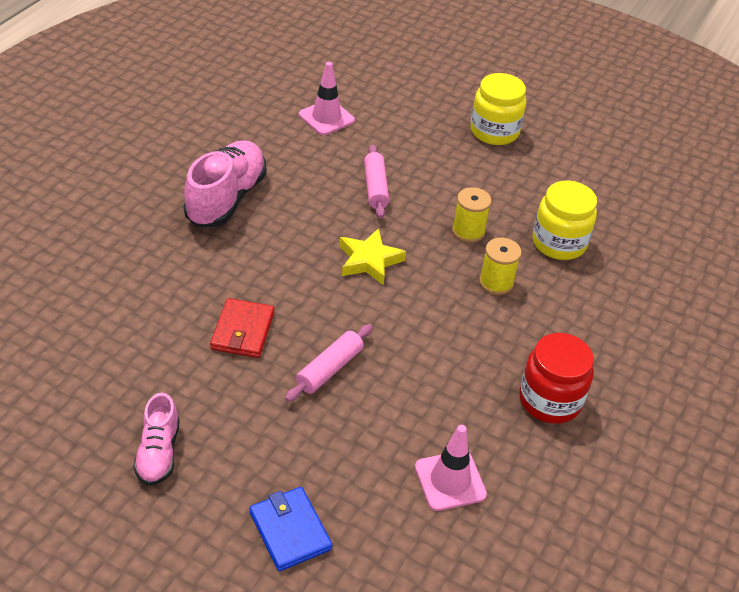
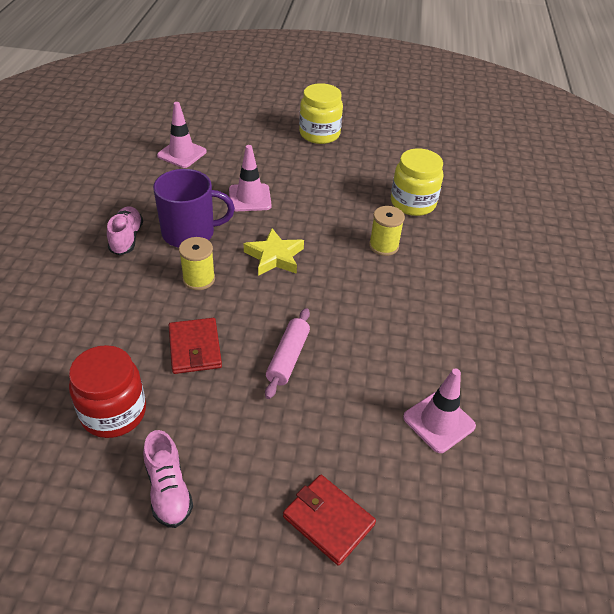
camera: 20 degrees left, 0 degrees up
pink shoe [183,140,266,227] -> pink shoe [107,206,143,255], size x0.58
blue wallet [249,487,333,571] -> red wallet [283,475,376,566]
pink rolling pin [364,145,389,218] -> pink traffic cone [229,145,272,211]
yellow spool [452,187,492,242] -> yellow spool moved to [179,237,215,290]
red jar [519,333,594,424] -> red jar moved to [69,345,146,438]
none -> purple mug [153,169,235,248]

